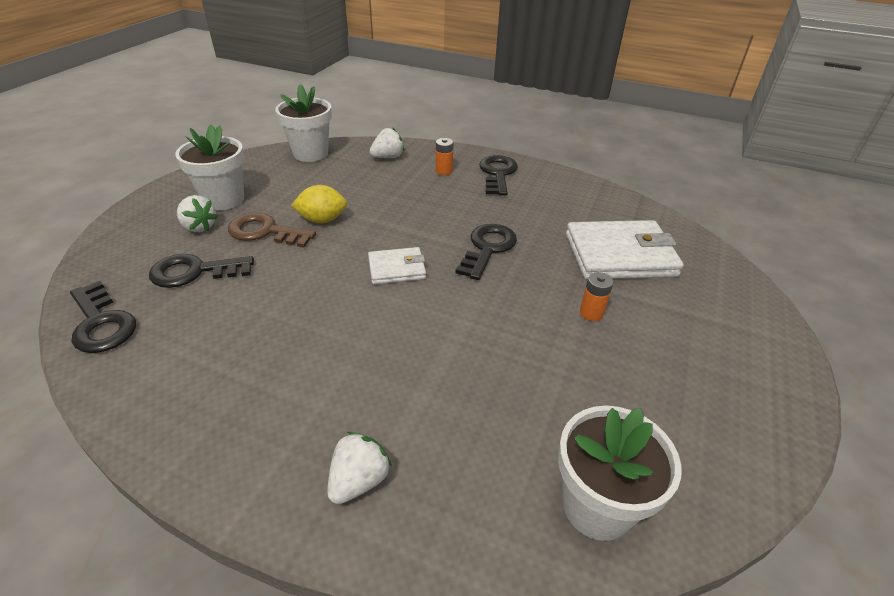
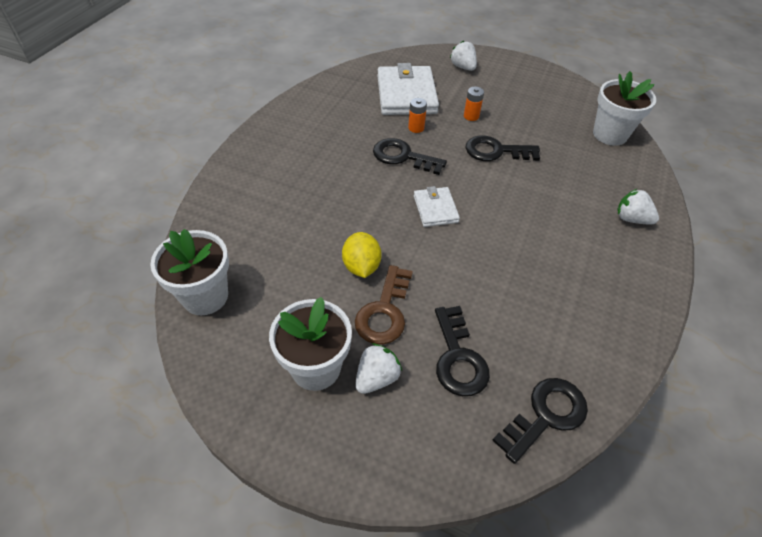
camera: 90 degrees left, 10 degrees up
white strawberry [369,128,404,158] -> white strawberry moved to [450,41,477,71]
orange battery [436,138,454,175] -> orange battery moved to [408,98,427,133]
black key [479,155,518,196] -> black key moved to [465,135,540,161]

